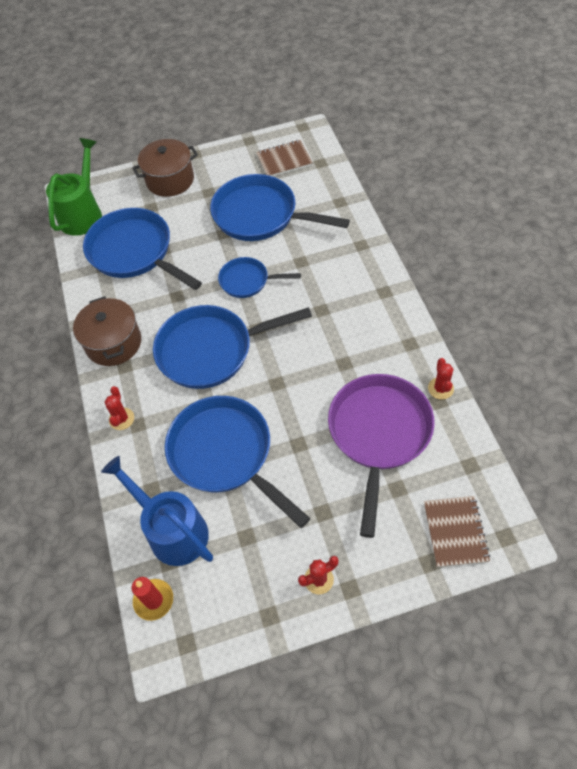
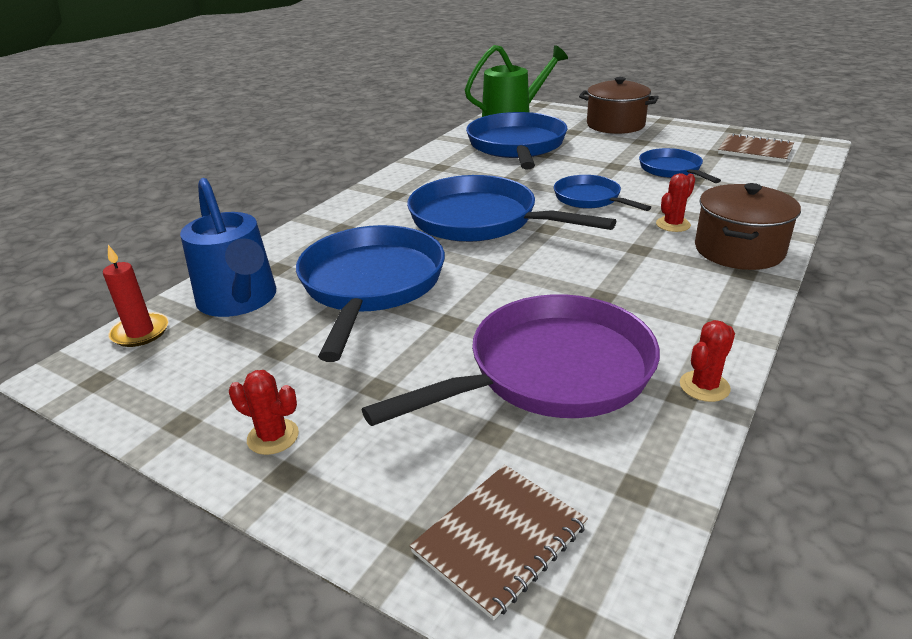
camera: 45 degrees right, 25 degrees down
brown pot [73,296,141,366] -> brown pot moved to [695,183,801,270]
blue watering can [101,456,213,566] -> blue watering can turned 150 degrees clockwise [180,178,276,317]
red cactus [105,386,134,430] -> red cactus moved to [656,173,695,232]
blue pan [210,174,350,241] -> blue pan [639,148,721,183], size x0.55

